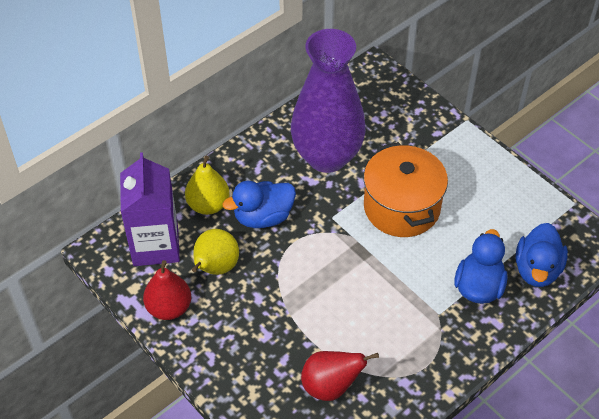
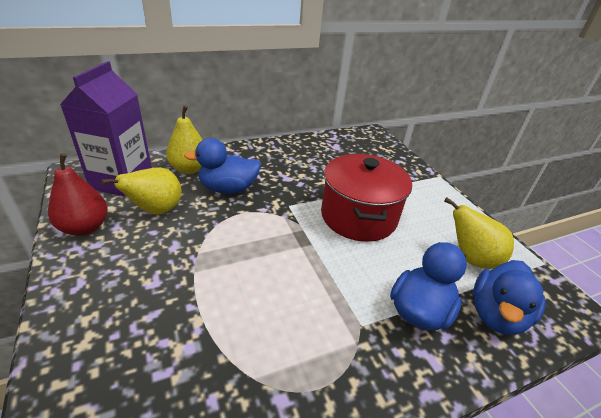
camera: 15 degrees right, 15 degrees down
purple vase [291,29,366,173] -> none
red pear [301,351,379,401] -> none
orange pot [364,142,448,237] -> red pot [321,154,412,242]
none -> yellow pear [444,198,514,269]

